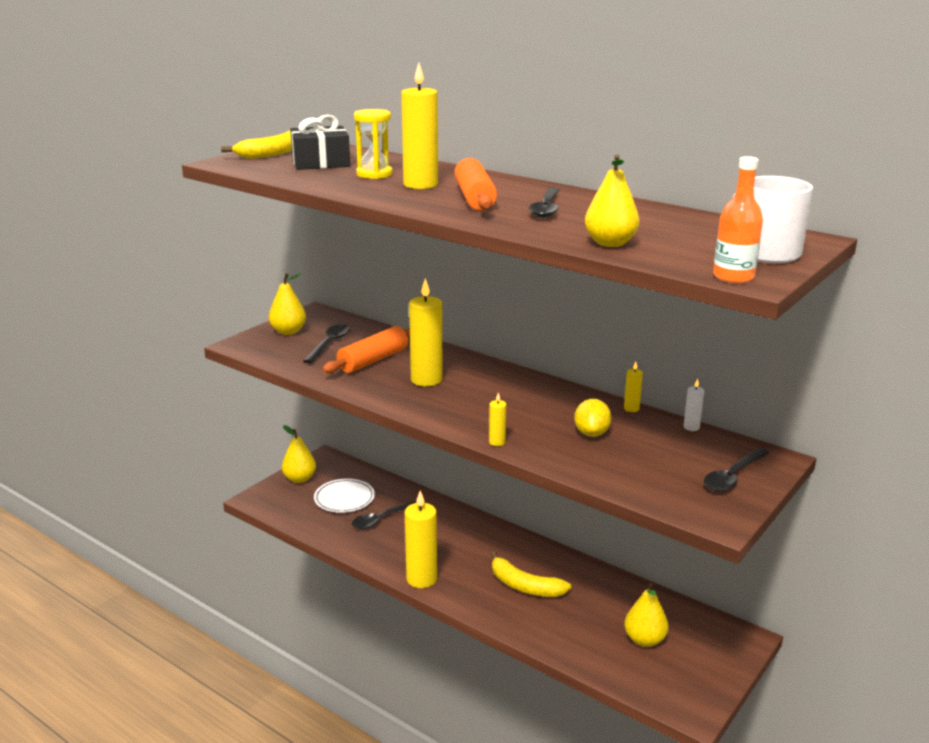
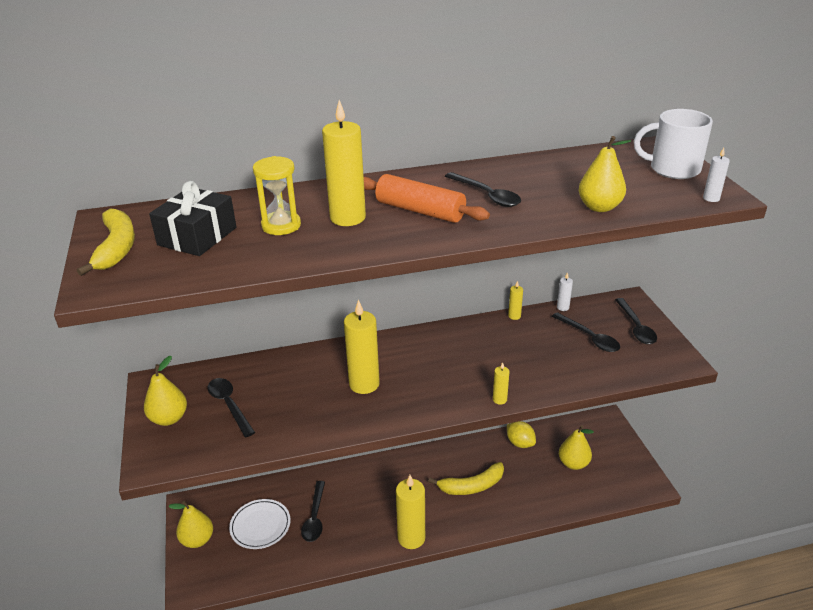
camera: 50 degrees left, 10 degrees up
orange rolling pin [322,326,410,373] -> none
yellow lemon [574,399,611,437] -> yellow lemon moved to [507,421,536,448]
orange bottle [713,156,763,283] -> white candle [703,148,730,202]
none -> black spoon [552,312,620,352]

